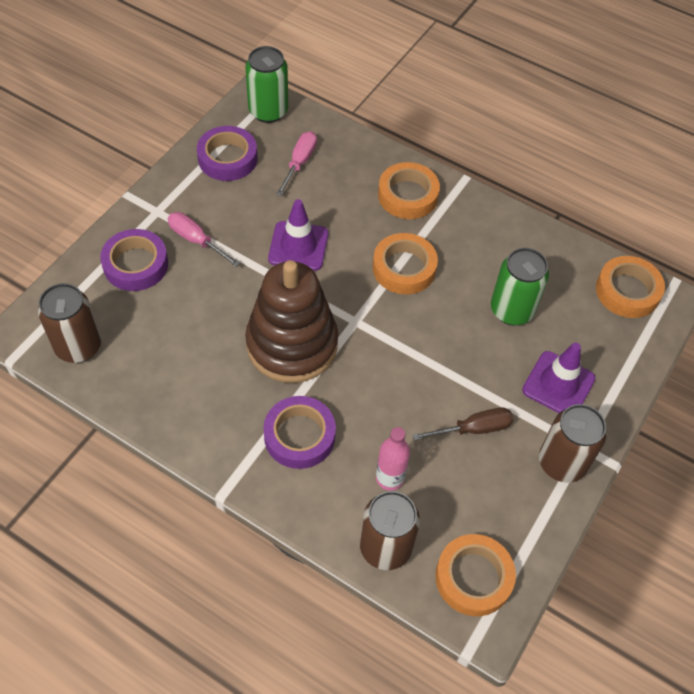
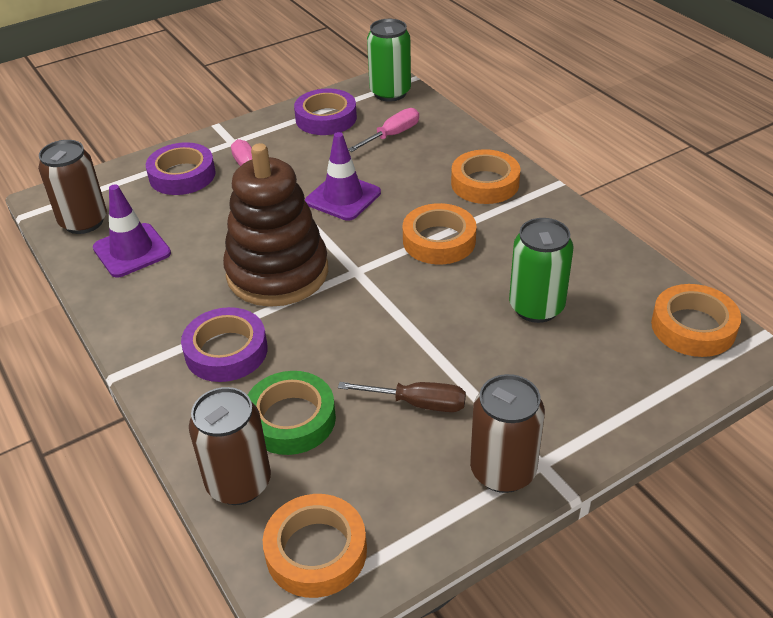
camera: 30 degrees right, 15 degrees down
pink bottle [376,427,410,491] -> green tape [248,371,336,455]
purple traffic cone [522,343,596,413] -> purple traffic cone moved to [93,184,171,277]

